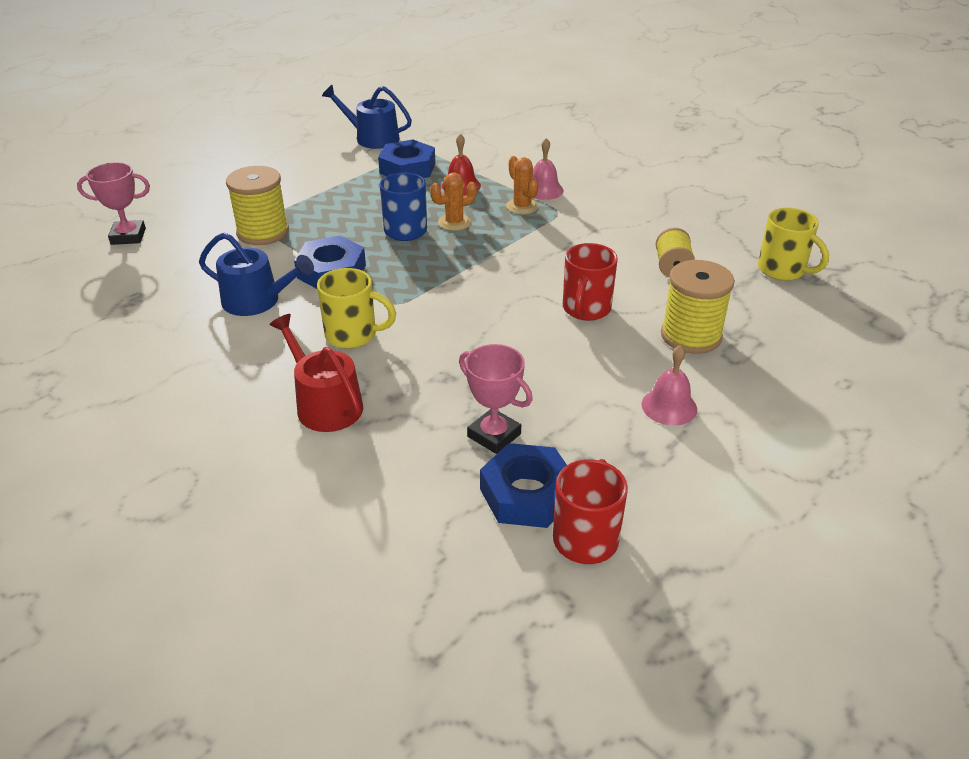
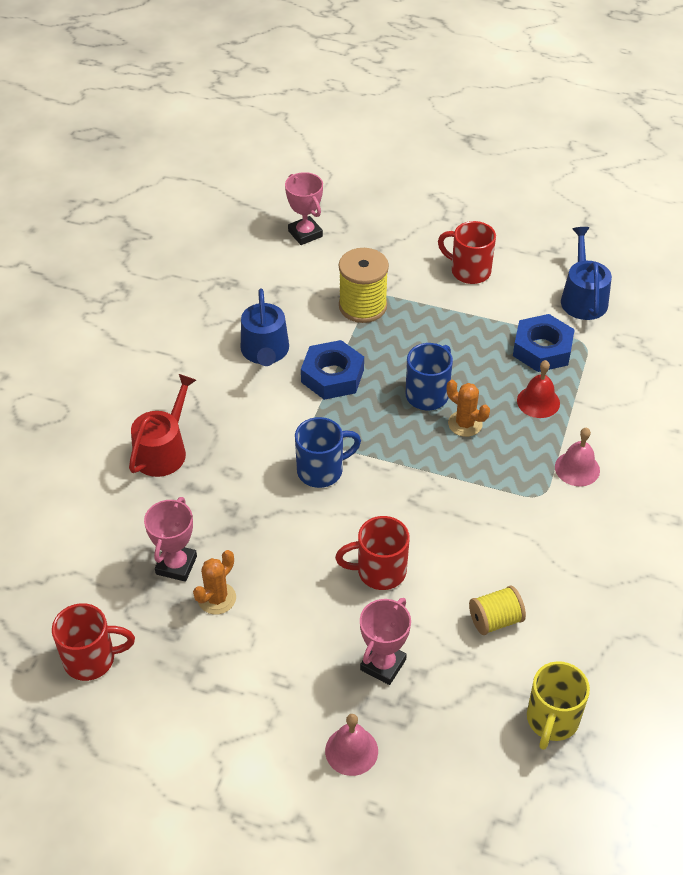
camera: 65 degrees right, 10 degrees up
yellow mug [317,268,396,349] -> none
blue nut [480,443,567,528] -> none
orange cactus [506,156,538,214] -> orange cactus moved to [193,550,236,614]
pink bell [642,345,697,426] -> pink bell moved to [325,714,378,776]
yellow spool [661,260,735,354] -> pink trophy [360,598,411,685]
none -> blue mug [295,417,361,488]
none -> red mug [438,221,496,284]

